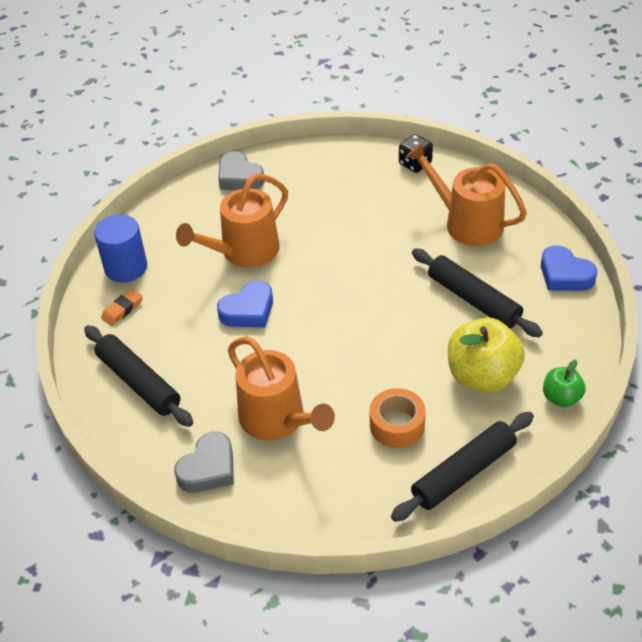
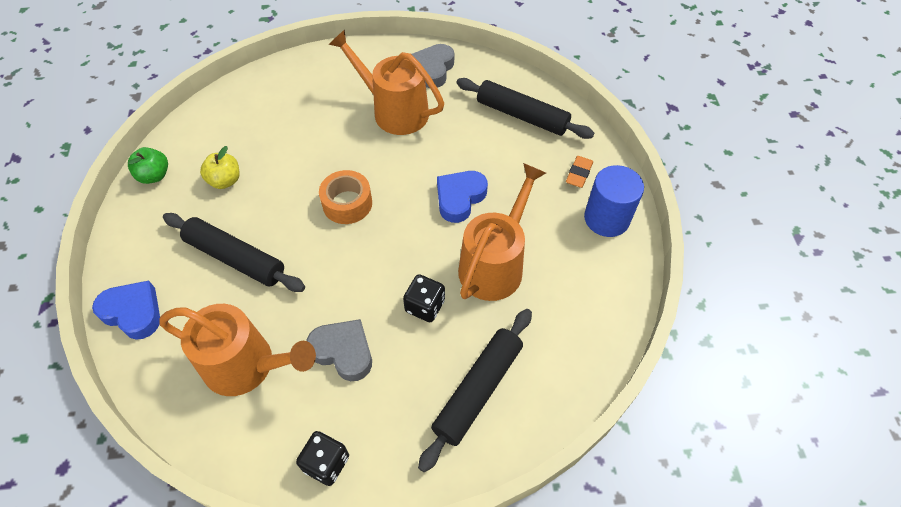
camera: 160 degrees right, 10 degrees up
grey heart [218,151,265,190] -> grey heart moved to [307,319,372,381]
orange tape [369,388,426,448] -> orange tape moved to [319,170,372,224]
black rolling pin [391,412,534,522] -> black rolling pin moved to [418,309,532,472]
yellow apple [448,318,525,392] -> yellow apple [200,146,240,189], size x0.54
none -> black dice [403,274,445,322]

